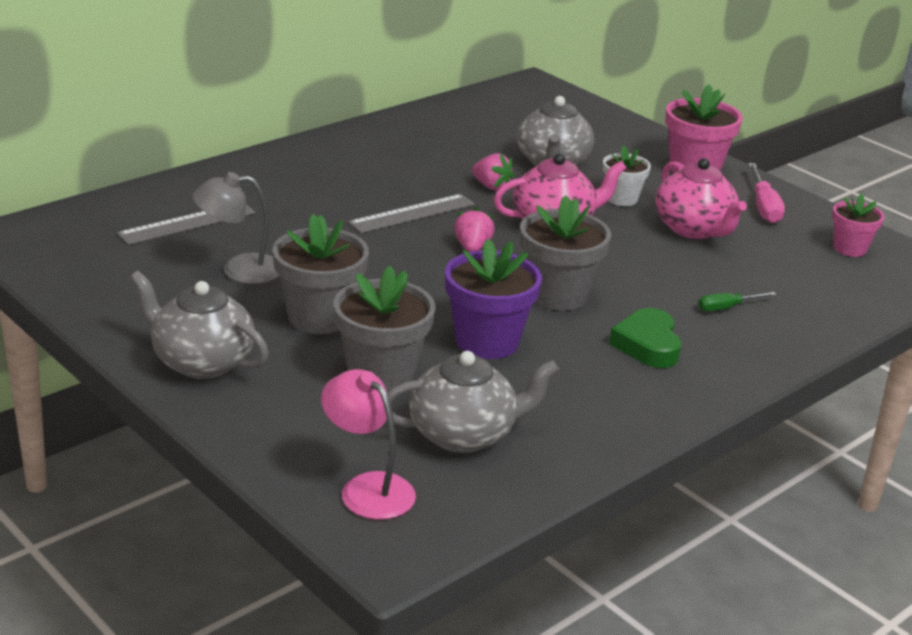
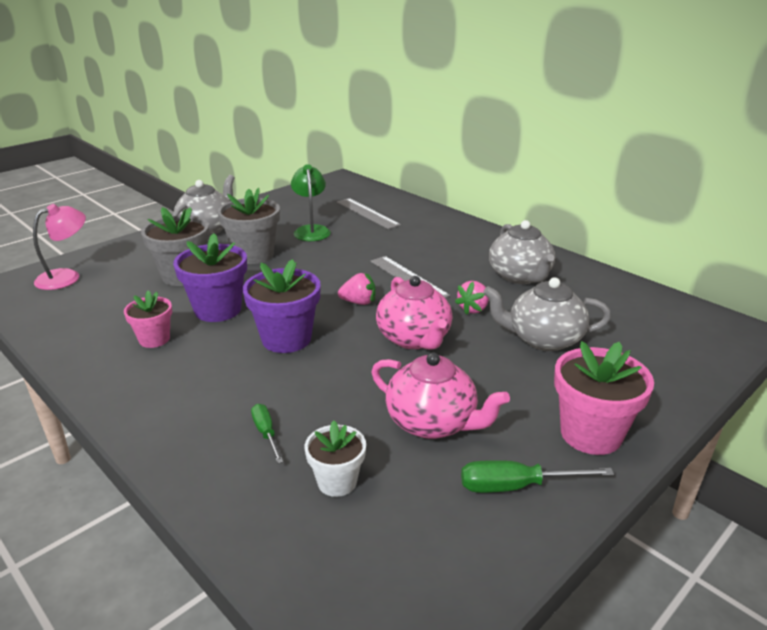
camera: 90 degrees right, 0 degrees up
grey lamp [192,172,279,284] -> green lamp [291,164,331,241]
grey teapot [387,351,559,453] -> grey teapot moved to [489,220,555,284]
grey flower pot [520,195,611,311] -> purple flower pot [243,259,321,353]
white flower pot [603,145,651,206] -> white flower pot moved to [305,421,366,497]
green heart [609,308,681,368] -> none
pink teapot [655,158,747,239] -> pink teapot turned 120 degrees counterclockwise [372,352,510,439]
pink screwdriver [748,163,785,223] -> green screwdriver [461,460,614,493]
pink flower pot [832,194,884,257] -> pink flower pot moved to [124,290,172,348]

